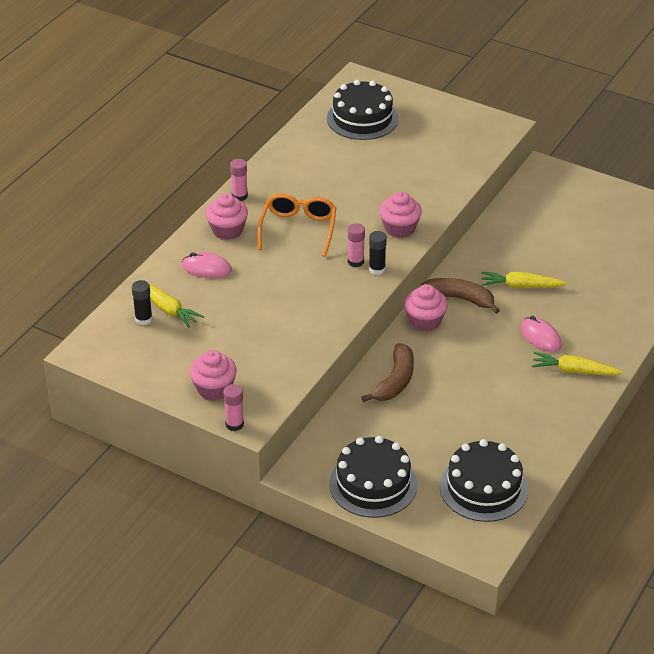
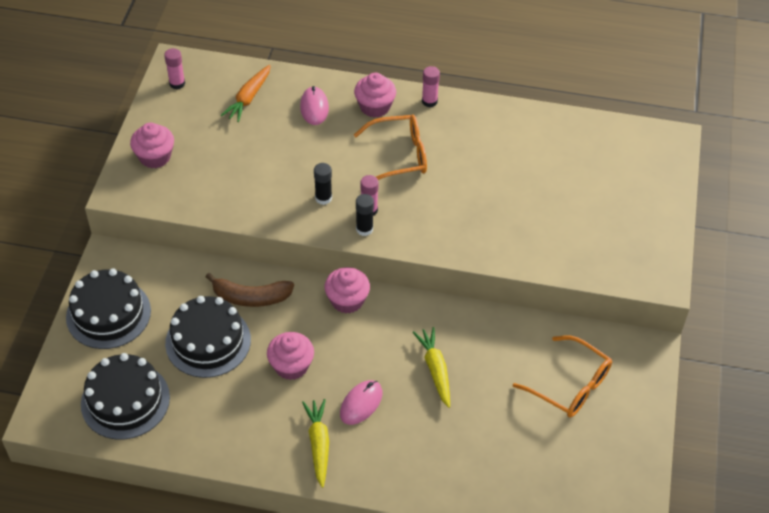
camera: 70 degrees right, 10 degrees up
black glue stick [132,280,153,325] -> black glue stick moved to [314,163,332,205]
yellow carrot [136,280,204,328] -> orange carrot [221,65,271,122]
pink glue stick [223,384,244,431] -> pink glue stick moved to [164,48,185,89]
black cake [327,80,398,140] -> black cake moved to [165,296,251,378]
pink cupcake [379,191,422,238] -> pink cupcake moved to [267,332,314,380]
brown banana [421,278,500,314] -> none
none -> orange glasses [513,335,612,418]

